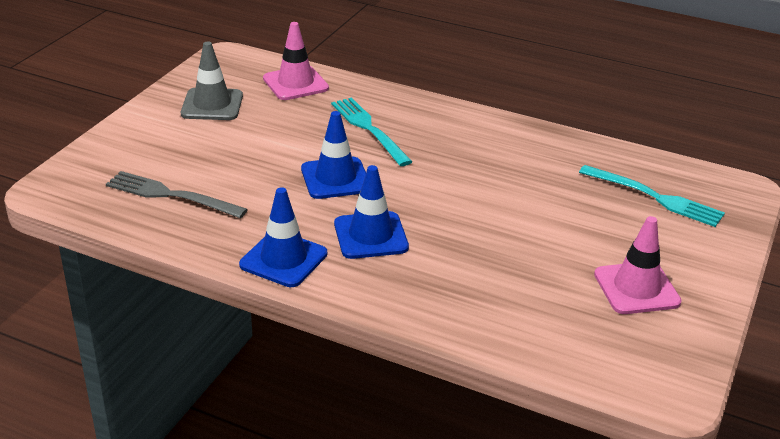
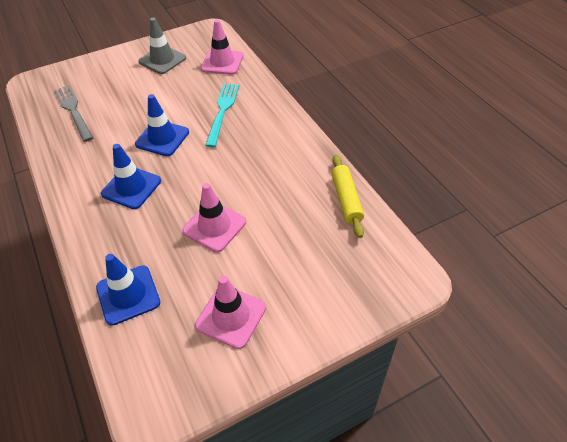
camera: 40 degrees right, 15 degrees up
blue traffic cone [239,187,327,287] -> blue traffic cone moved to [96,254,160,326]
turquoise fork [579,165,725,227] -> none
none -> pink traffic cone [182,183,246,252]
none -> yellow rolling pin [332,155,364,238]

